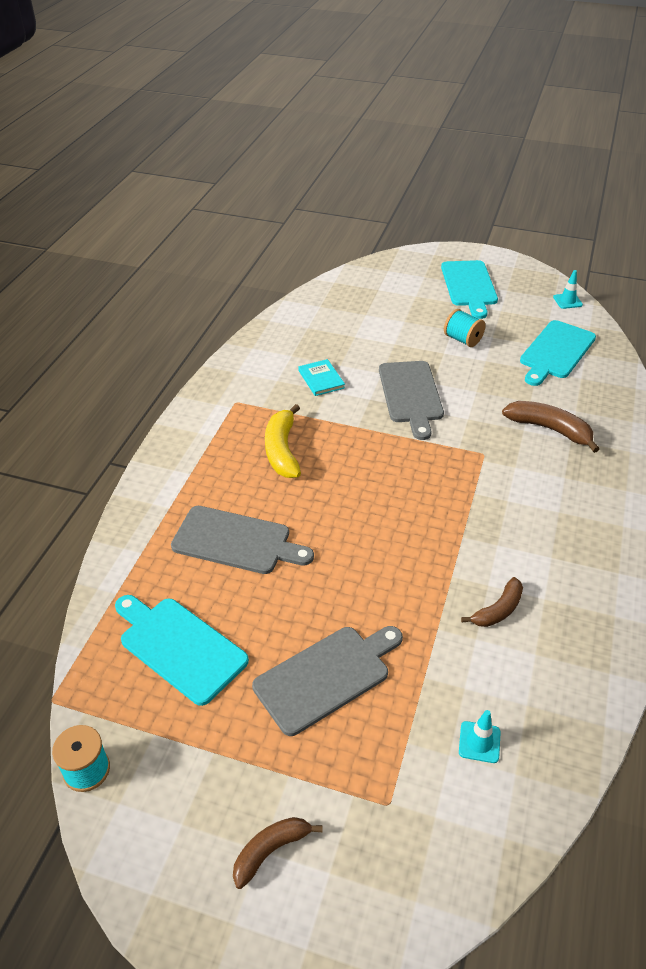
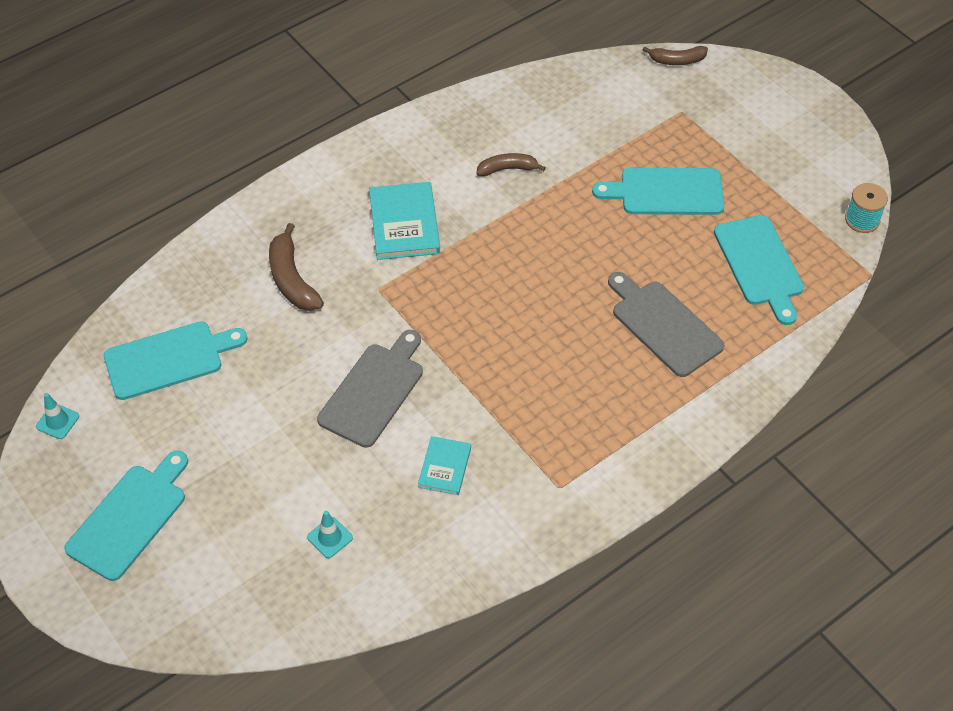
camera: 145 degrees left, 10 degrees up
brown banana [233,817,323,889] -> brown banana moved to [643,46,708,65]
grey cutting board [252,626,403,736] -> turquoise cutting board [592,168,724,215]
yellow banana [265,404,301,478] -> none
turquoise spool [444,309,486,347] -> none
turquoise traffic cone [459,710,501,763] -> turquoise traffic cone moved to [307,511,353,558]
none -> turquoise book [369,182,440,260]

